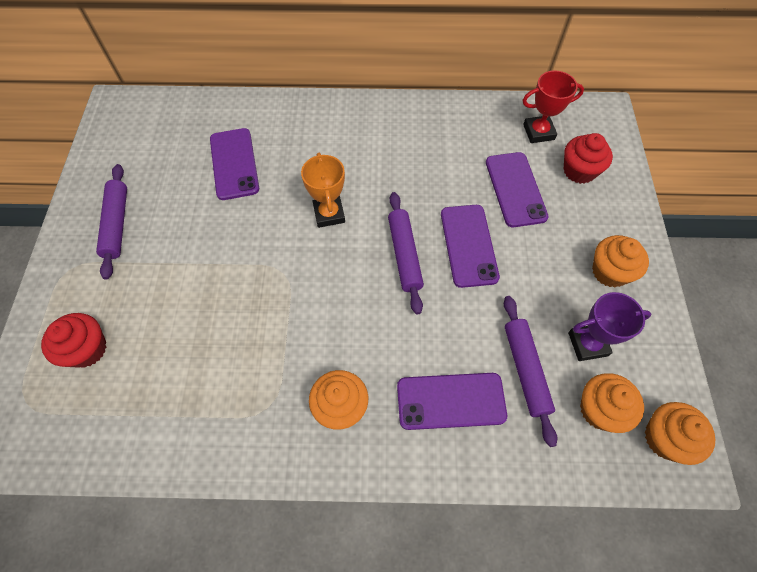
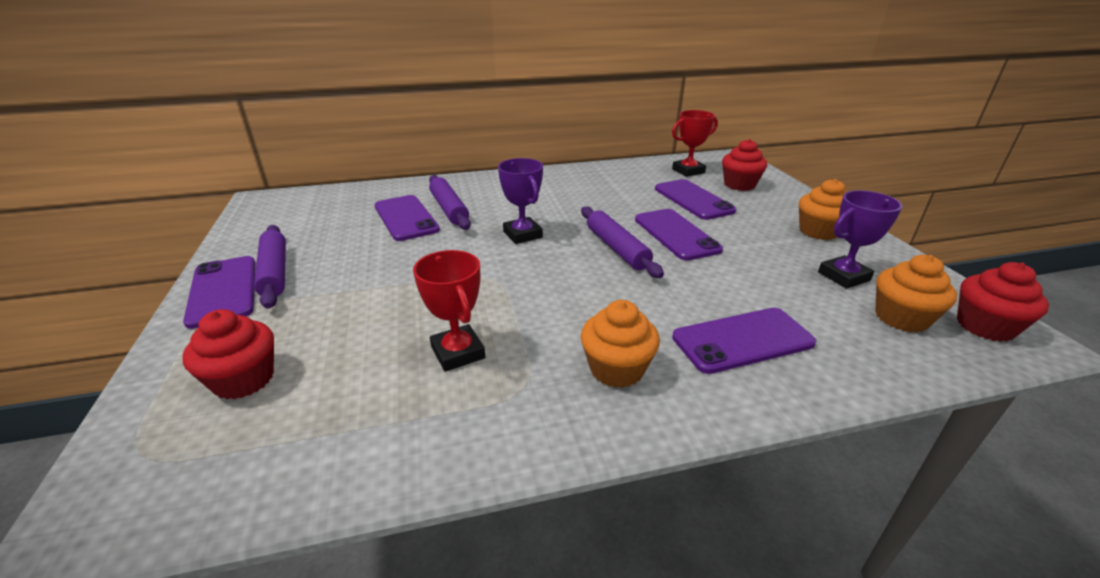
camera: 15 degrees left, 30 degrees down
orange trophy [301,153,345,228] -> purple trophy [498,158,543,244]
purple rolling pin [504,296,557,447] -> purple rolling pin moved to [429,175,471,230]
orange cupcake [645,402,715,465] -> red cupcake [957,262,1049,342]
none -> purple phone [183,256,255,329]
none -> red trophy [413,250,485,372]

